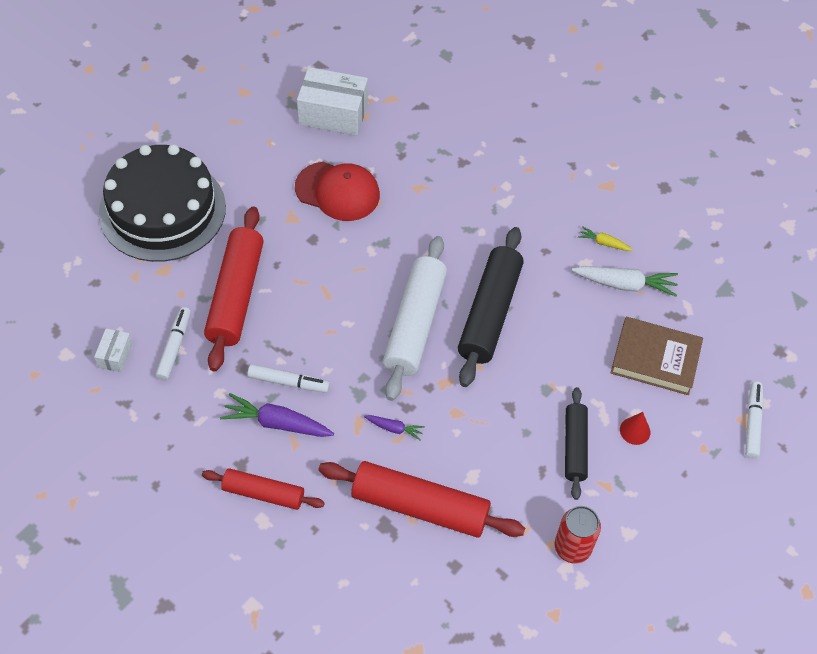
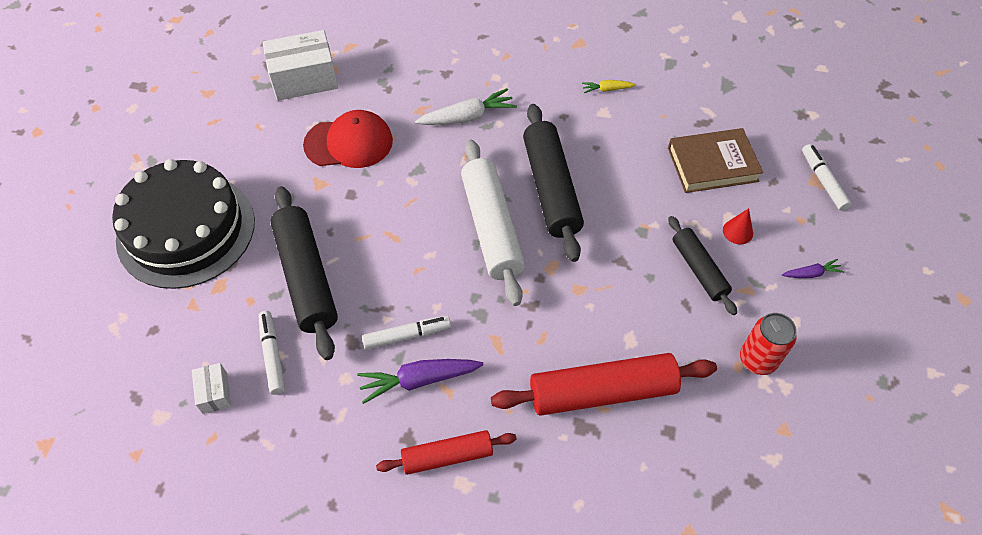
camera: 25 degrees left, 0 degrees up
red rolling pin [204,207,264,371] -> black rolling pin [270,186,338,360]
purple carrot [364,415,425,440] -> purple carrot moved to [782,259,844,278]
white carrot [572,266,678,297] -> white carrot moved to [415,88,517,125]

